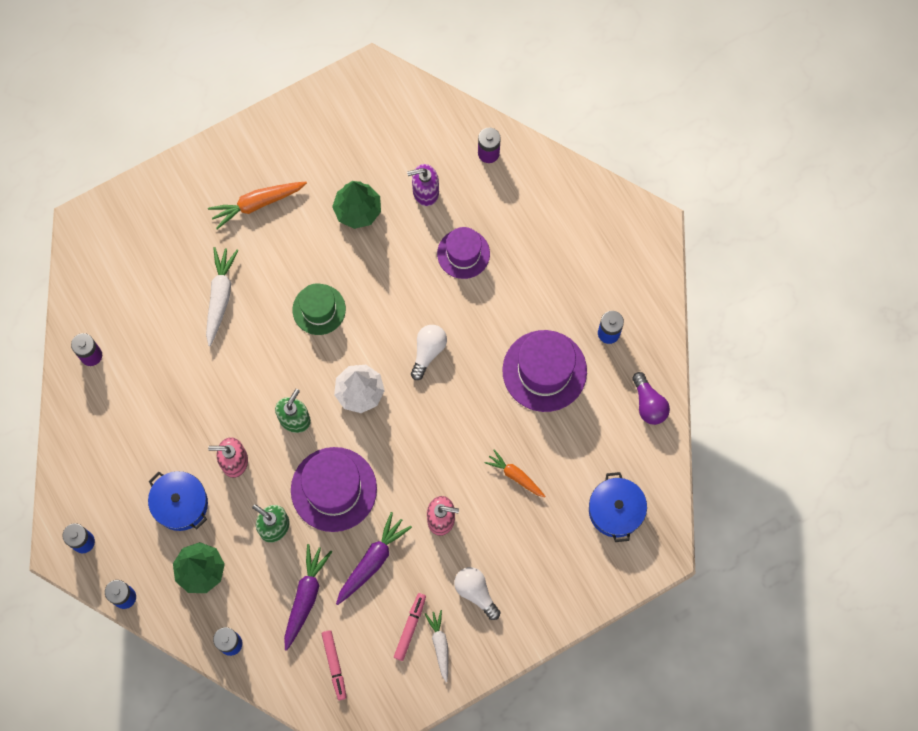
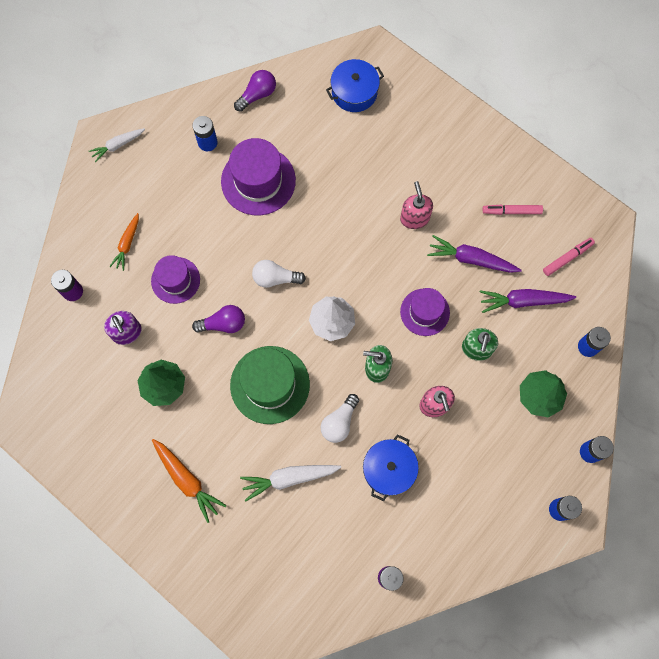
camera: 110 degrees left, 0 degrees up
blue pot [148,471,208,531] -> blue pot moved to [363,434,419,501]
purple hat [291,447,377,532] -> purple hat [400,288,450,336], size x0.64
green hat [292,283,346,335] -> green hat [230,346,310,424], size x1.57
white carrot [425,610,448,682] -> white carrot moved to [89,128,145,163]
white light bulb [454,567,500,620] -> white light bulb moved to [321,394,359,443]
orange carrot [484,449,546,497] -> orange carrot moved to [109,213,139,271]
none -> purple light bulb [192,305,245,333]

